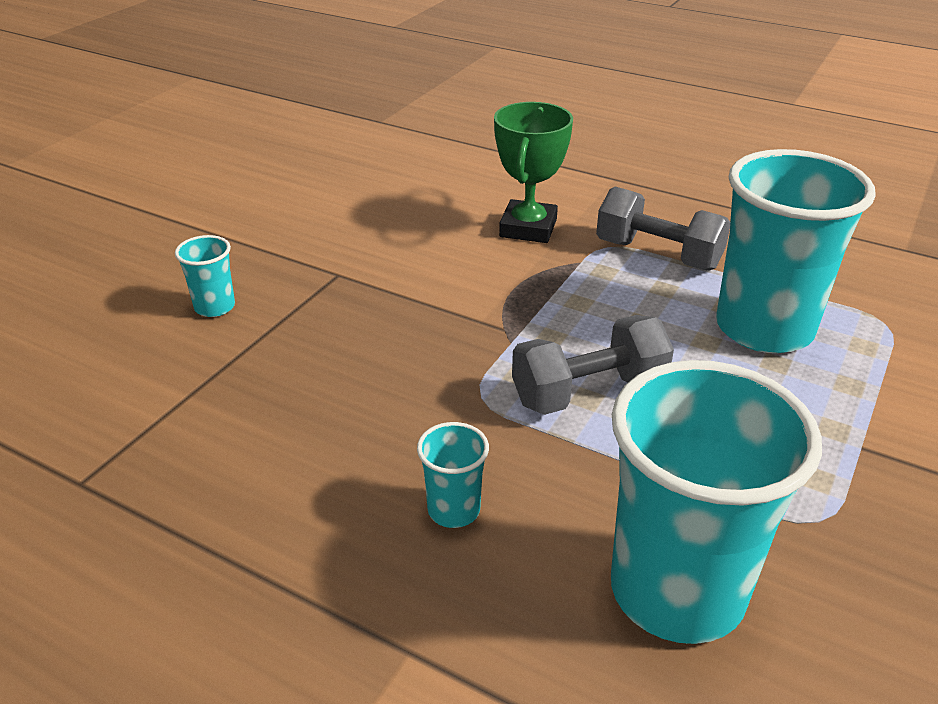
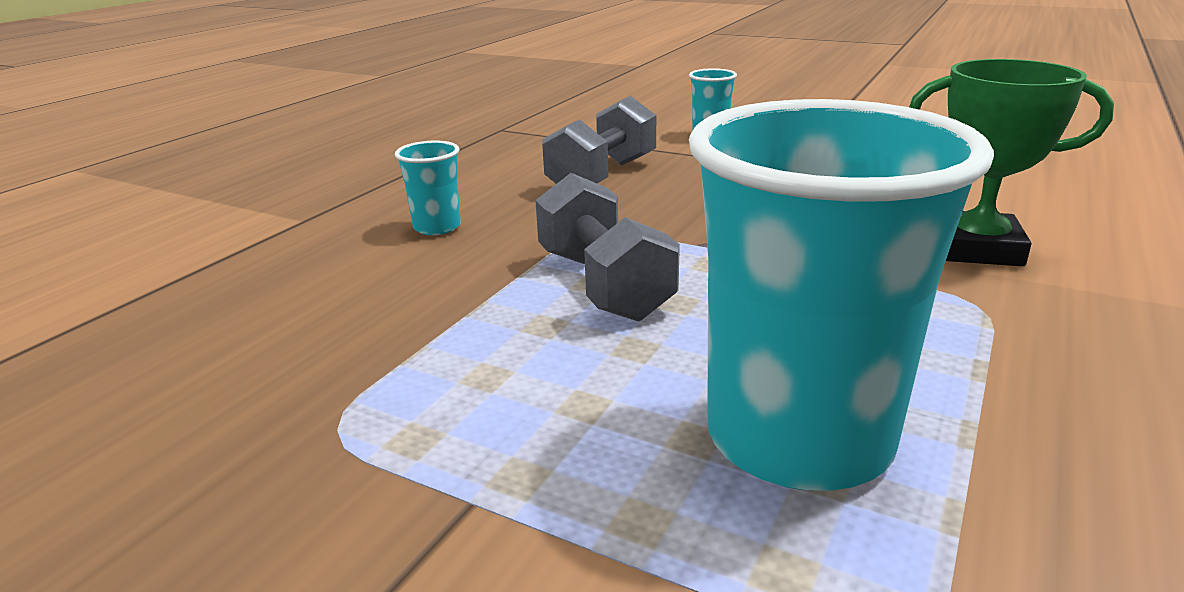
camera: 90 degrees right, 10 degrees down
grey dumbbell [596,187,730,270] -> grey dumbbell moved to [542,96,656,184]
turquoise cup [611,360,822,644] -> none

